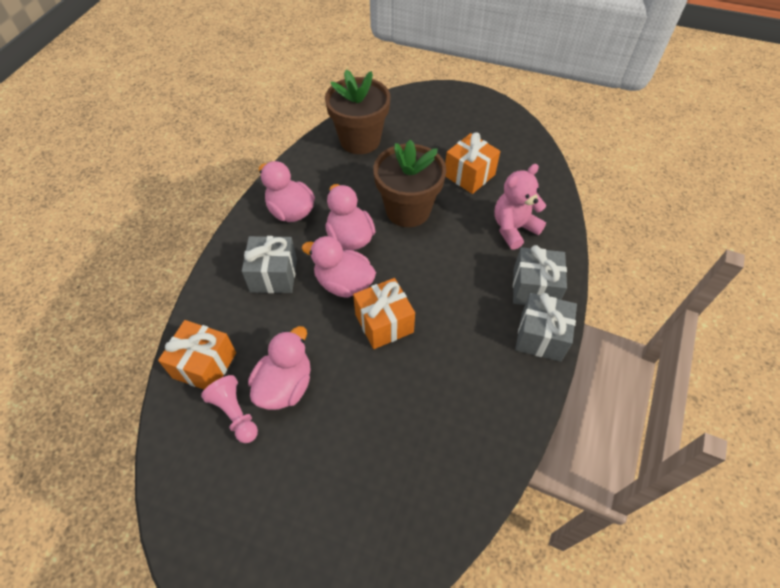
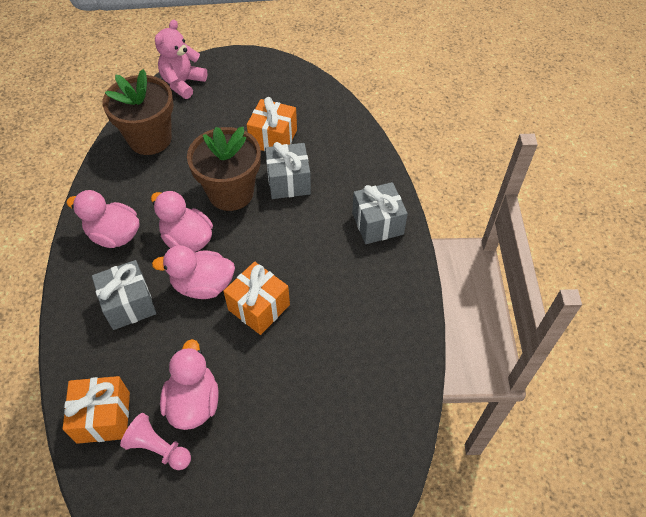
camera: 25 degrees left, 0 degrees up
pink teddy bear [494,164,547,250] -> pink teddy bear moved to [155,20,207,99]
grey gift [515,293,577,362] -> grey gift moved to [265,142,311,199]

